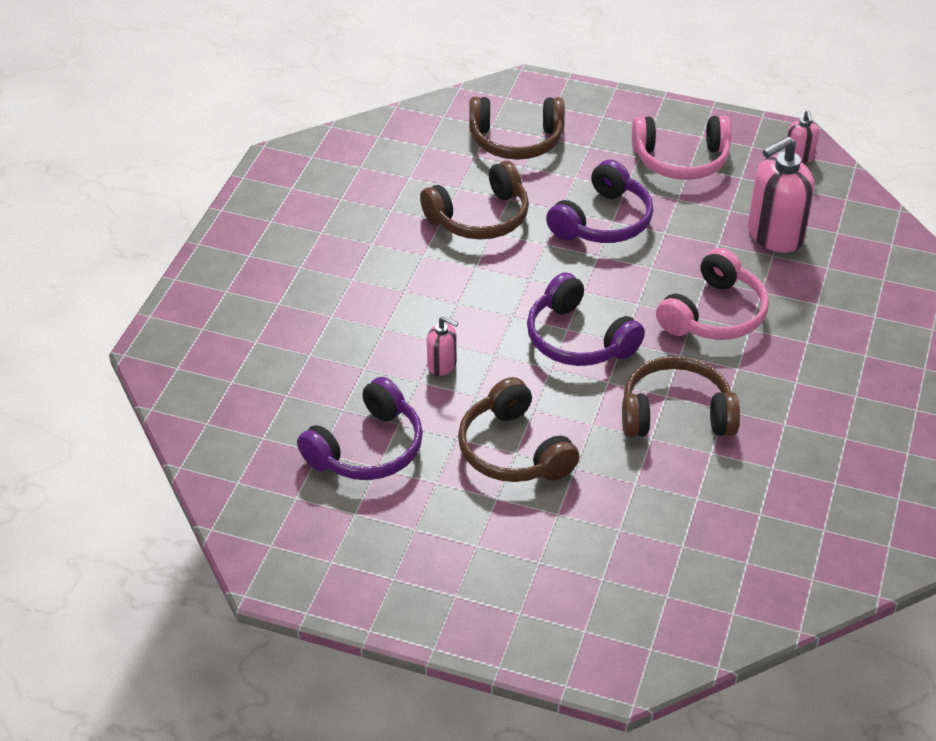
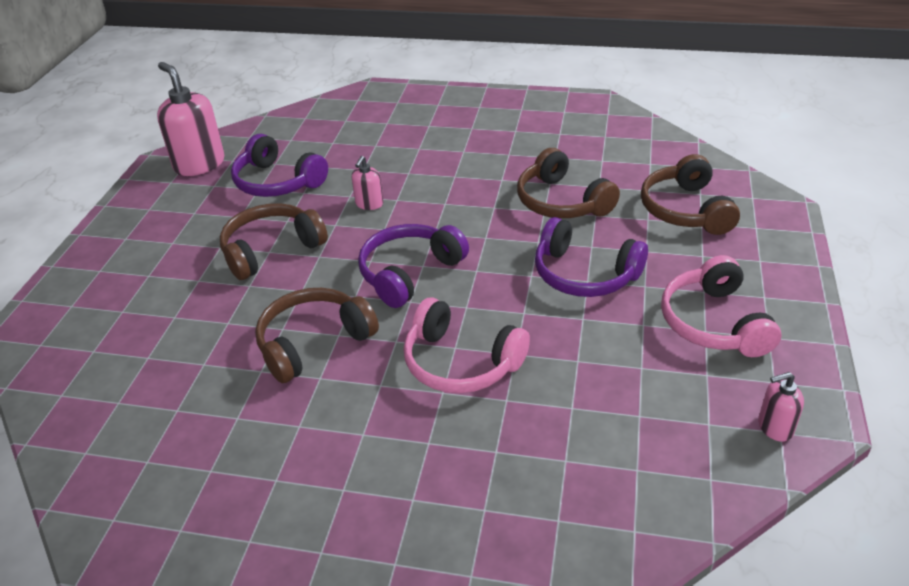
camera: 85 degrees right, 5 degrees down
brown headphones [622,356,740,437] -> brown headphones turned 120 degrees counterclockwise [255,288,379,383]
pink soap dispenser [748,136,814,253] -> pink soap dispenser moved to [157,62,224,176]

